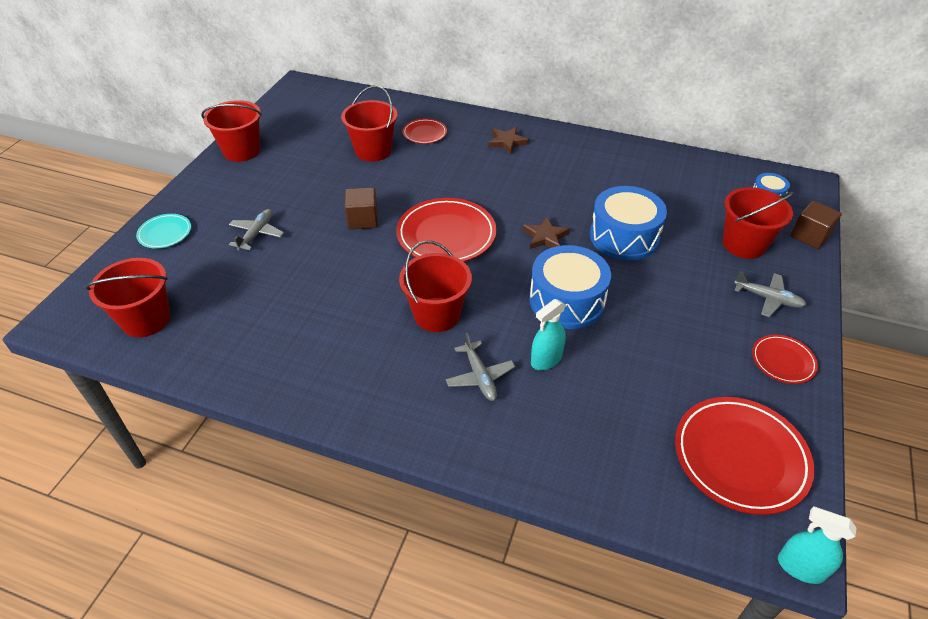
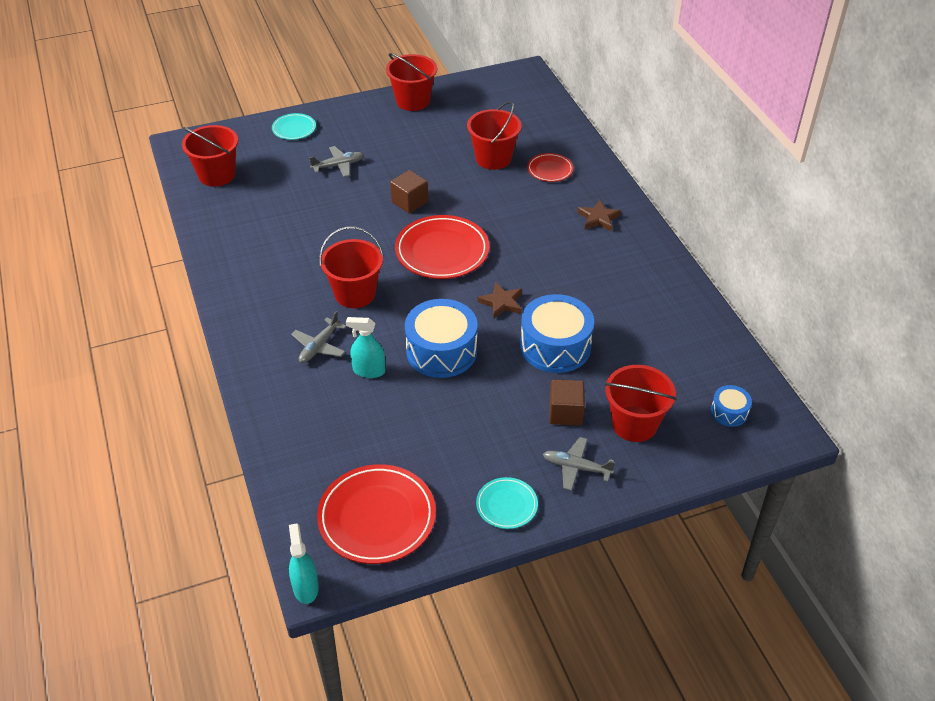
camera: 50 degrees right, 0 degrees up
grey plane [734,271,806,317] -> grey plane turned 120 degrees clockwise [543,437,615,491]
red plate [752,335,818,384] -> turquoise plate [476,477,538,529]
brown cube [791,201,842,249] -> brown cube moved to [549,379,585,425]

